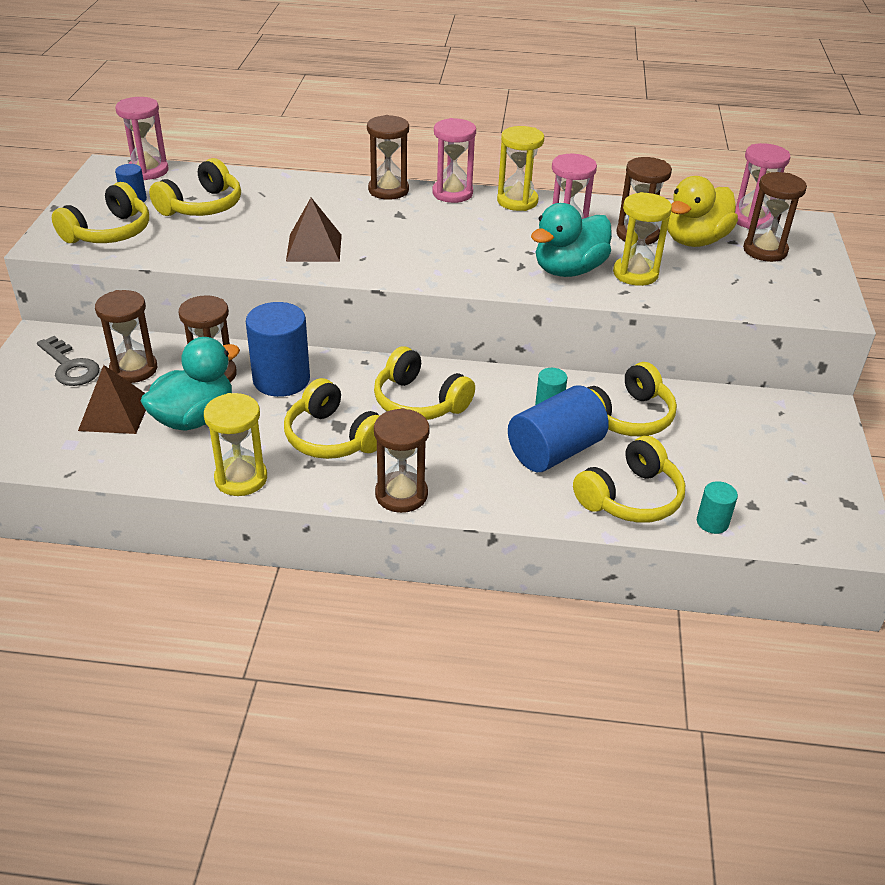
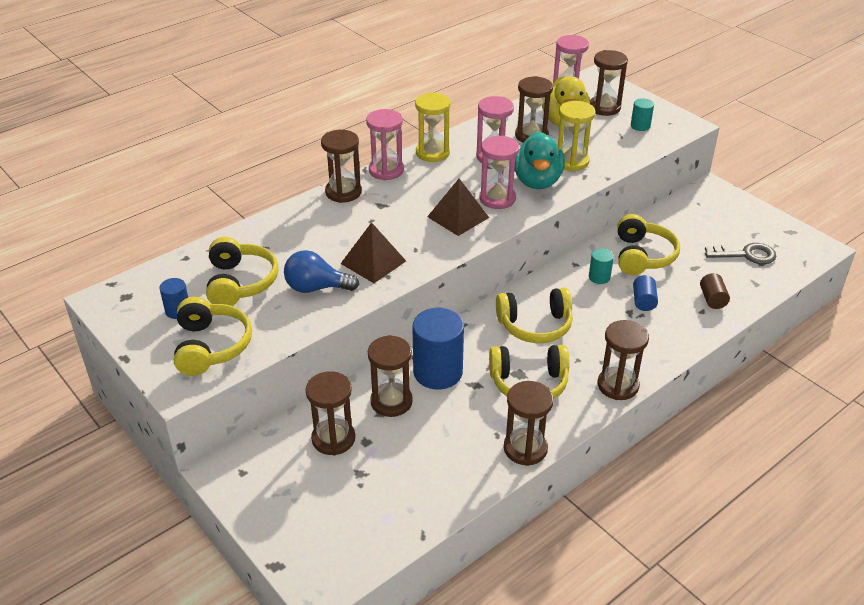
camera: 45 degrees left, 0 degrees up
grey key [37,336,100,386] -> grey key moved to [705,243,776,264]
brown pyramid [78,365,146,434] -> brown pyramid moved to [427,178,489,236]
pink hourglass [115,97,169,180] -> pink hourglass moved to [479,135,519,209]
turquoise duck [141,337,240,431] -> none
yellow hourglass [204,393,267,496] -> brown hourglass [504,381,554,466]
blue cylinder [508,385,609,472] -> blue cylinder [633,275,658,311], size x0.49
yellow headphones [573,436,685,523] -> brown cylinder [700,273,730,309]
turquoise cylinder [697,481,738,534] -> turquoise cylinder moved to [631,98,654,131]
none -> blue light bulb [284,250,359,293]

